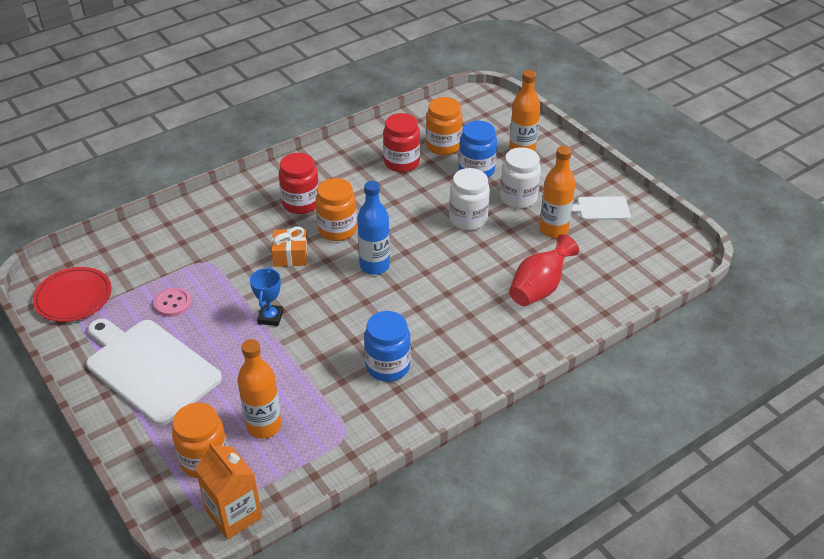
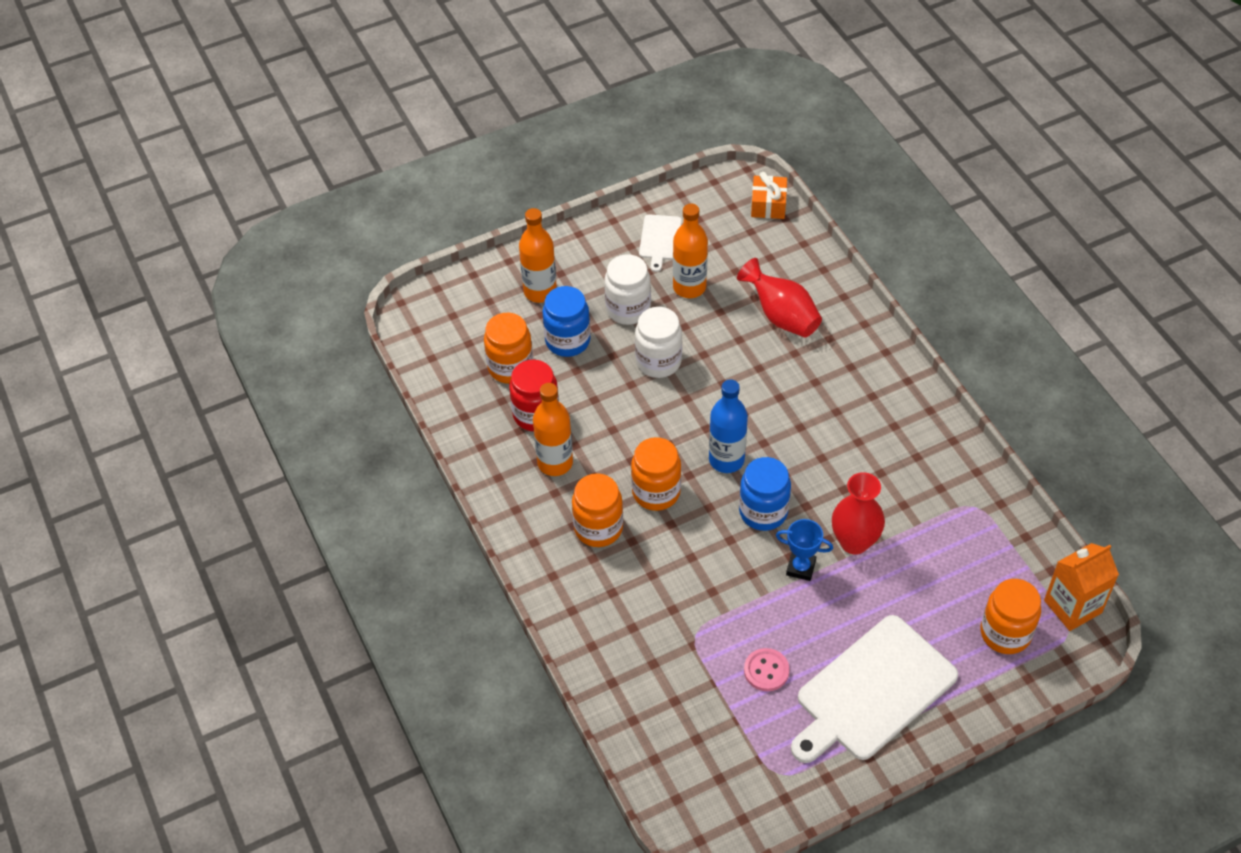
camera: 80 degrees left, 10 degrees up
red plate [33,267,112,322] -> none
orange bottle [237,339,282,439] -> orange bottle moved to [533,383,573,476]
orange gift [271,226,308,267] -> orange gift moved to [751,172,787,219]
red jar [279,153,319,214] -> orange jar [572,473,623,547]
blue jar [364,311,411,382] -> blue jar moved to [739,457,791,531]
none -> red vase [832,472,885,555]

